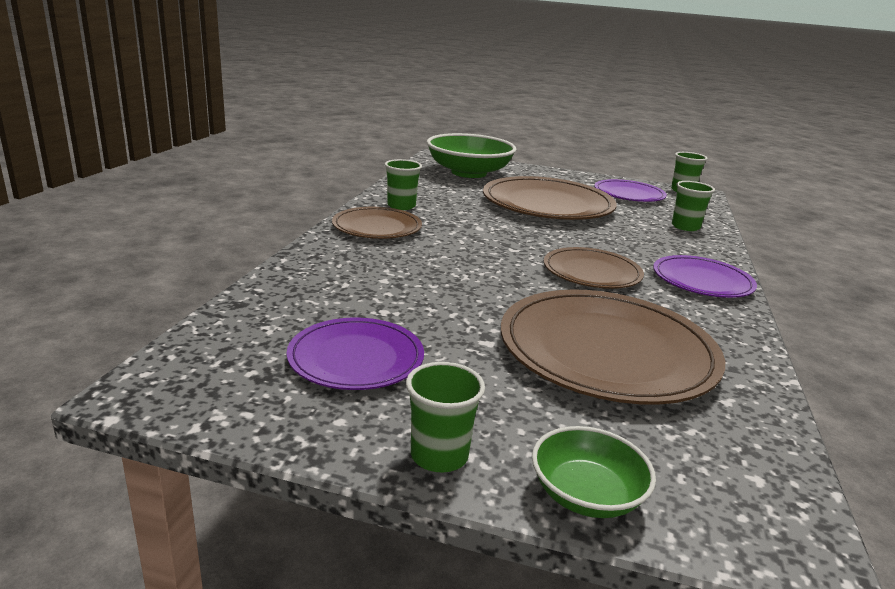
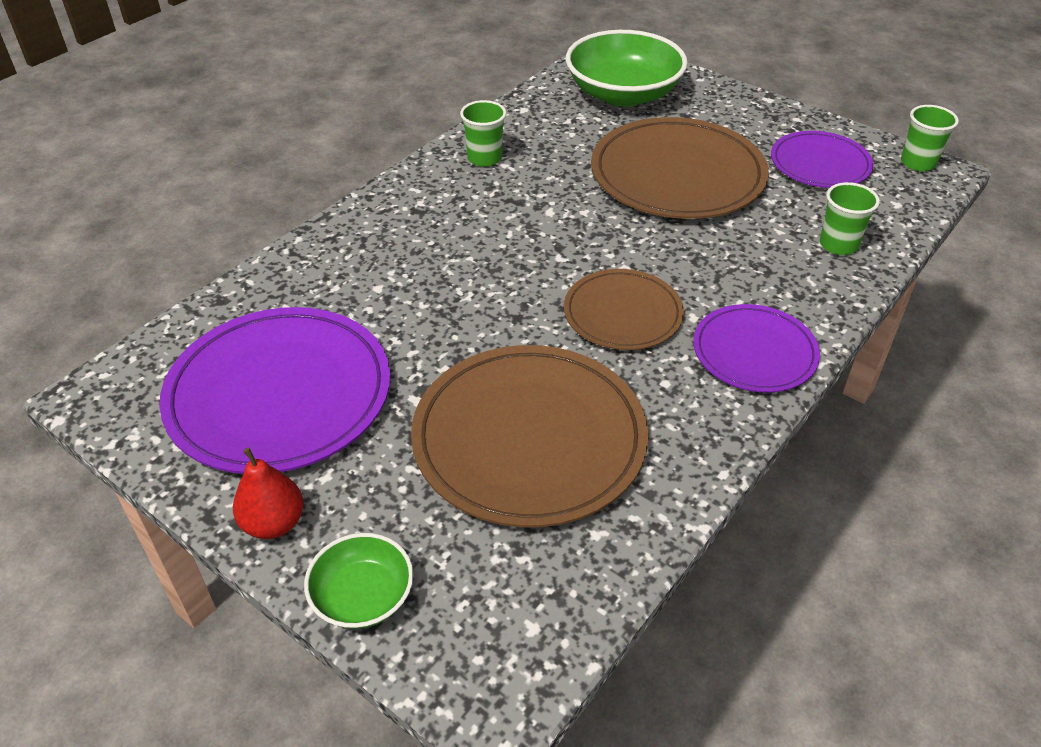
camera: 25 degrees right, 20 degrees up
purple plate [287,318,424,390] -> purple plate [159,307,390,474], size x1.73
brown plate [332,207,422,239] -> none
green cup [406,362,485,472] -> red pear [233,448,304,539]

